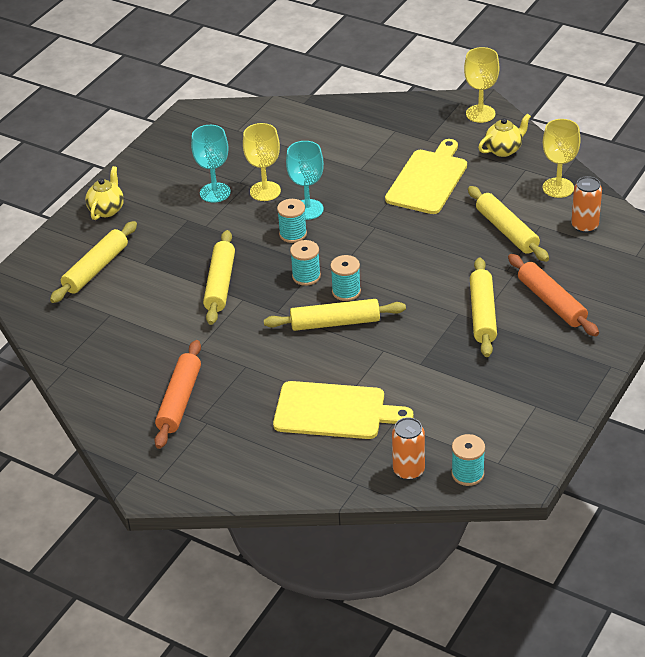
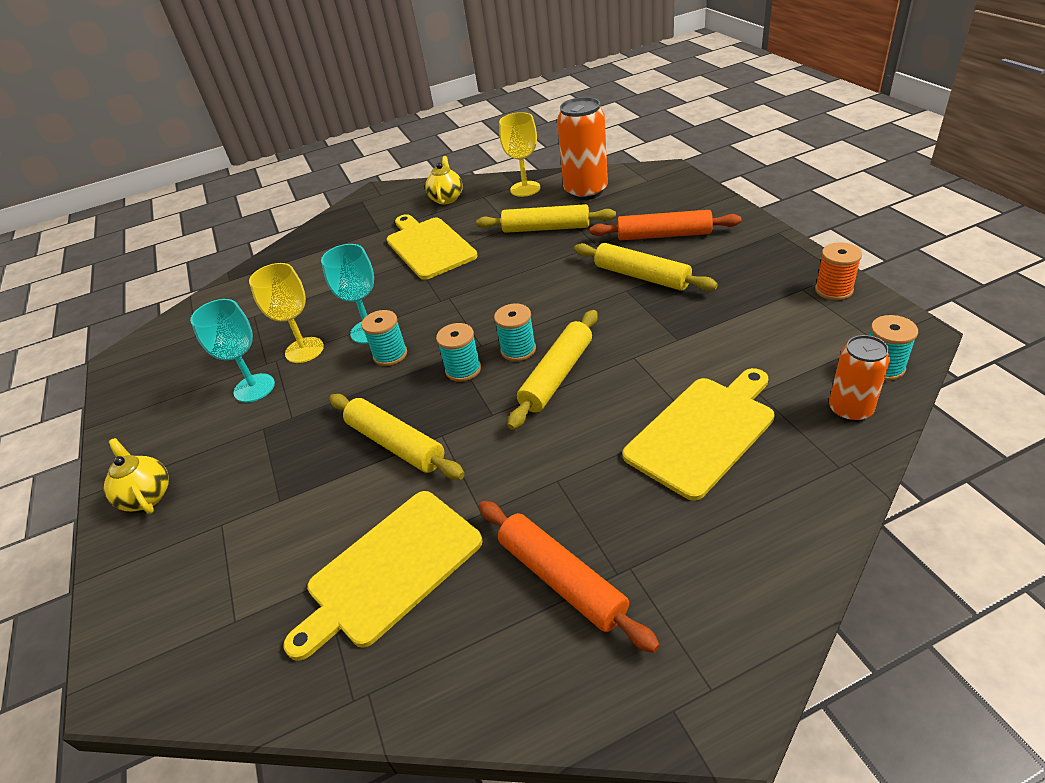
camera: 50 degrees left, 0 degrees up
yellow rolling pin [50,221,137,303] -> none
yellow goblet [464,47,499,123] -> none
orange can [571,176,602,233] -> orange can [557,97,608,200], size x1.65
none -> yellow cutting board [283,491,483,661]
none -> orange spool [815,242,862,300]

